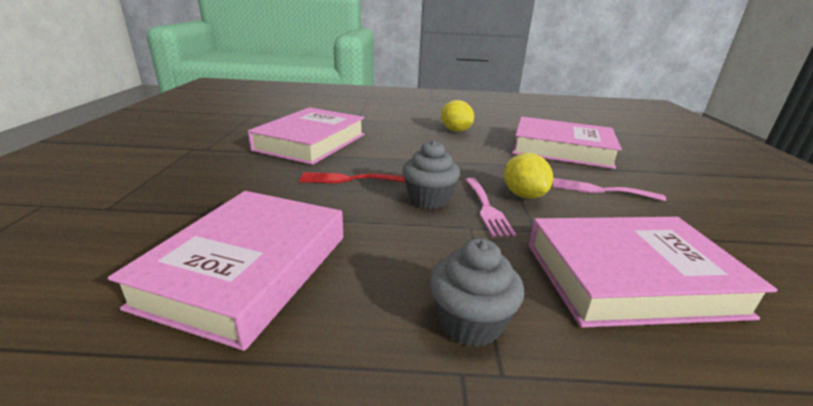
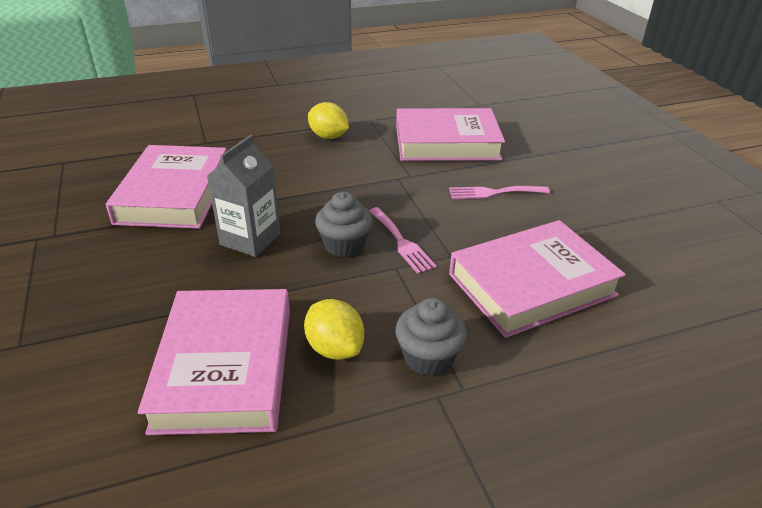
camera: 20 degrees left, 10 degrees up
red fork [299,172,405,183] -> grey carton [207,135,280,257]
yellow lemon [504,153,553,199] -> yellow lemon moved to [304,299,364,360]

